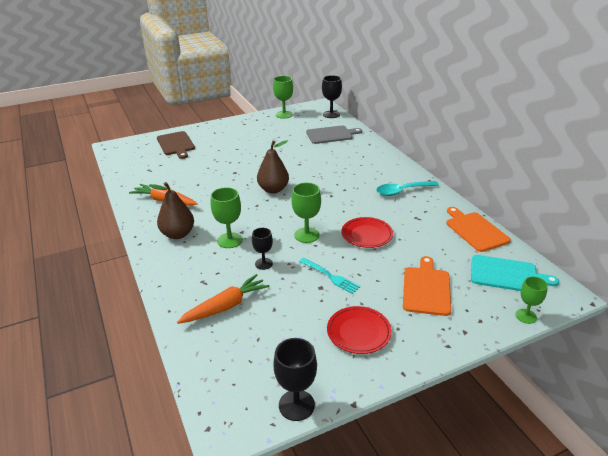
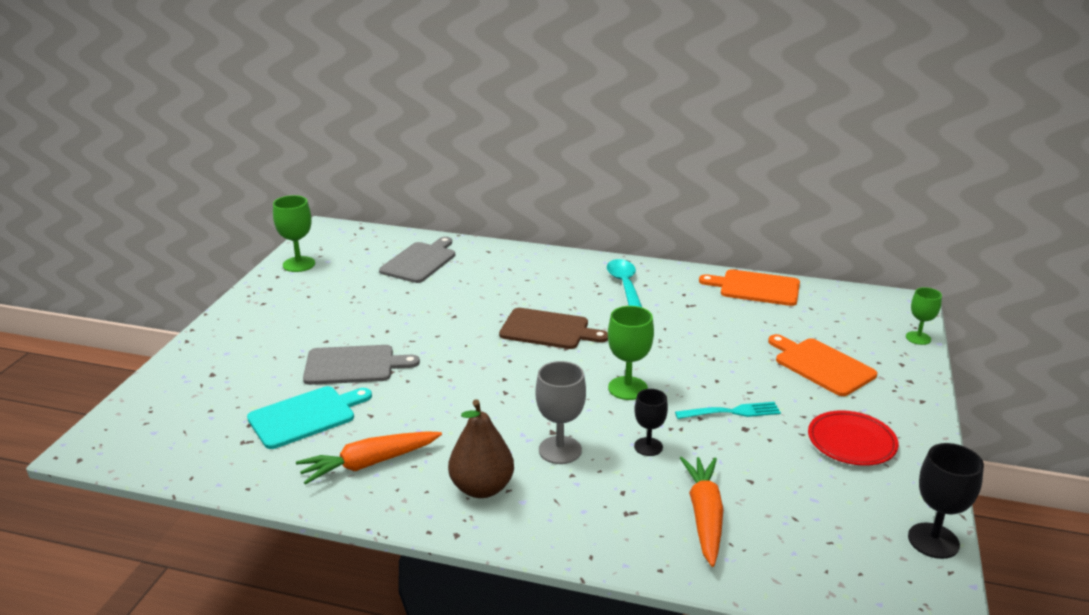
camera: 50 degrees left, 5 degrees down
brown cutting board [157,131,195,159] -> brown cutting board moved to [499,308,608,349]
green goblet [211,187,243,248] -> grey goblet [535,361,586,464]
brown pear [257,140,289,194] -> none
black goblet [322,75,342,118] -> none
red plate [341,217,393,248] -> none
turquoise spoon [376,181,439,196] -> turquoise spoon turned 150 degrees clockwise [607,259,642,307]
turquoise cutting board [471,255,559,291] -> turquoise cutting board moved to [247,386,372,449]
none -> grey cutting board [303,345,420,385]

